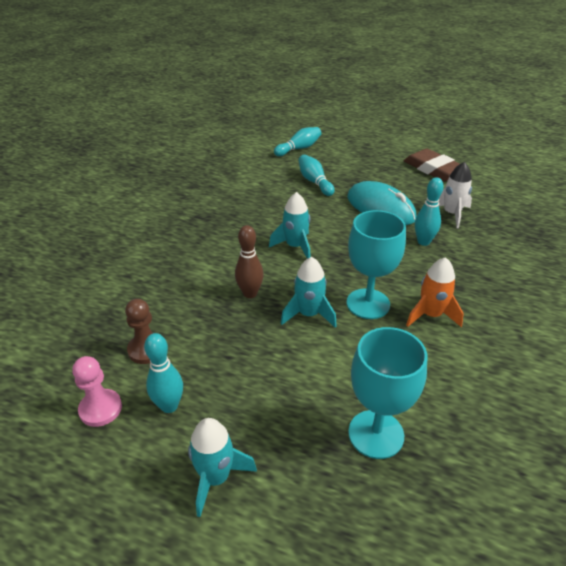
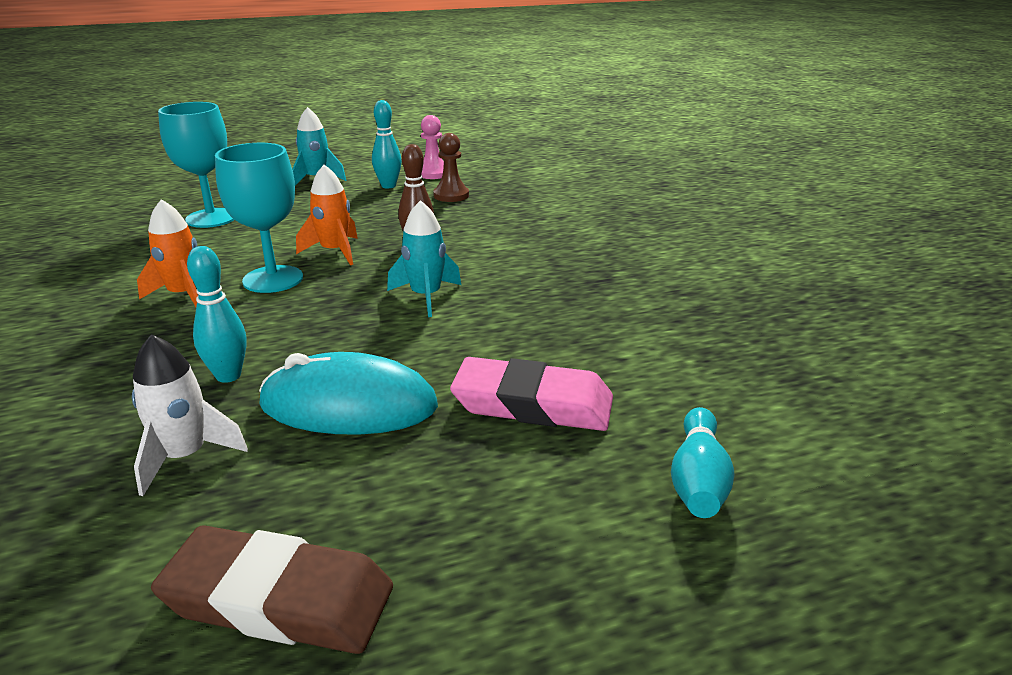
camera: 140 degrees right, 10 degrees down
turquoise rocket [281,257,337,328] -> orange rocket [296,165,358,265]
turquoise bowling pin [298,155,335,196] -> pink eraser [450,357,613,431]

